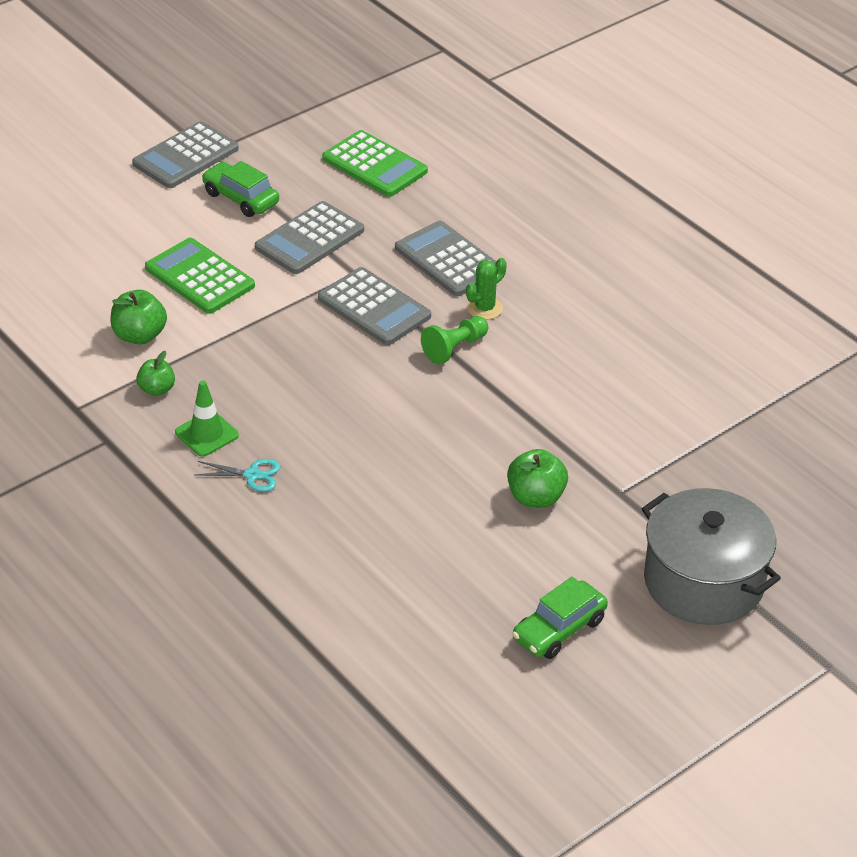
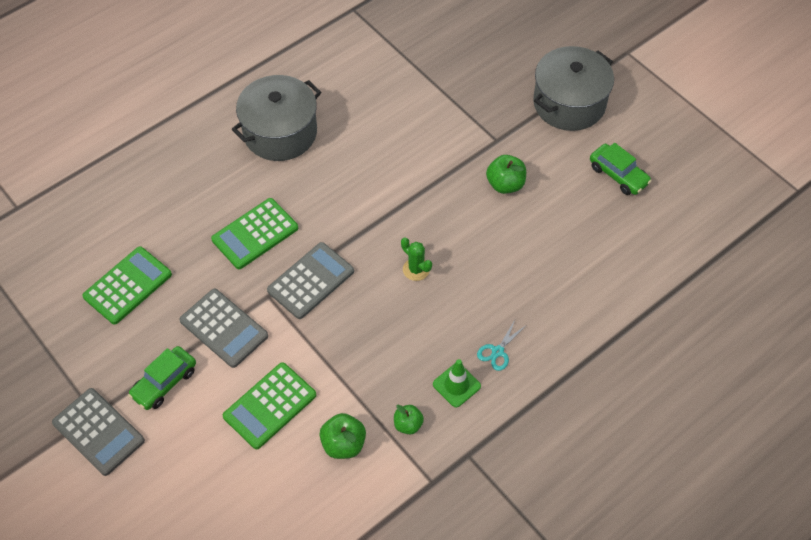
camera: 90 degrees left, 15 degrees up
turquoise scissors [195,459,280,492] -> turquoise scissors turned 150 degrees counterclockwise [477,318,525,371]
grey calculator [395,221,496,296] -> green calculator [211,198,298,269]
green pawn [421,316,488,364] -> none
green cactus [466,258,507,320] -> green cactus moved to [401,238,432,281]
none -> grey pot [232,75,321,161]

